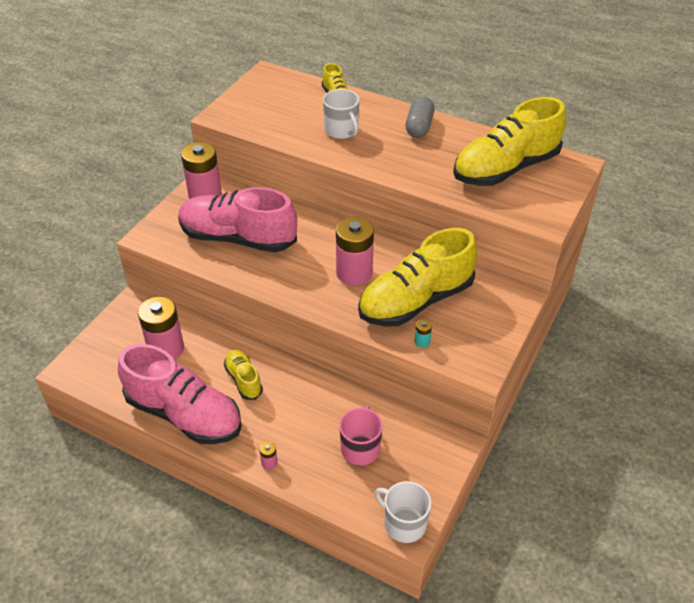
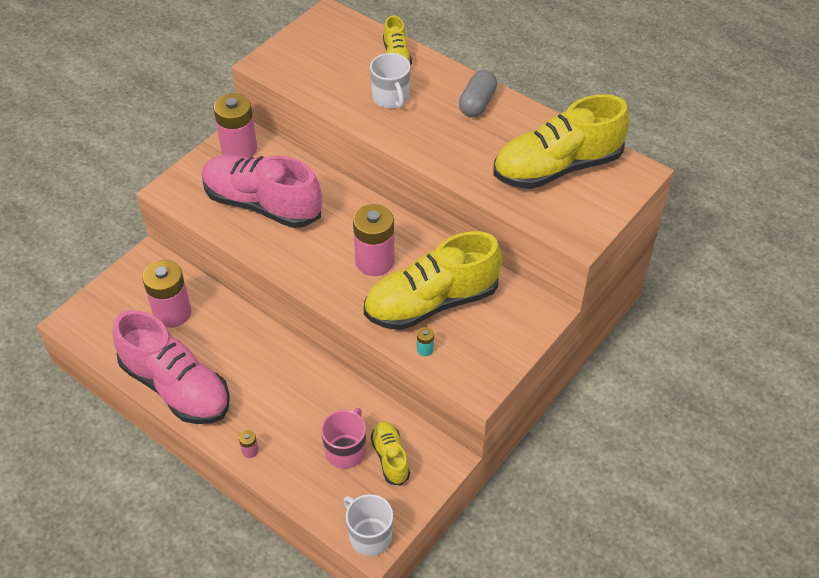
camera: 10 degrees right, 5 degrees up
yellow shoe [224,350,263,400] -> yellow shoe moved to [370,422,410,486]

